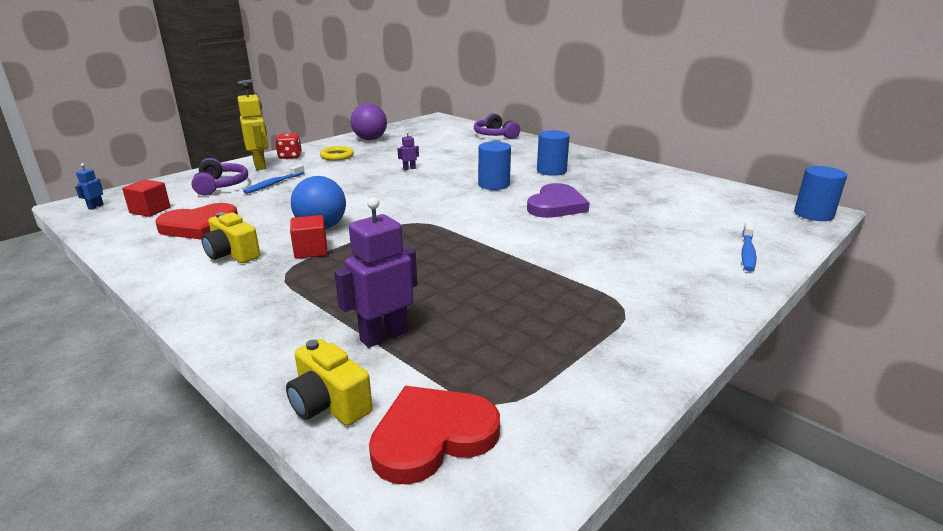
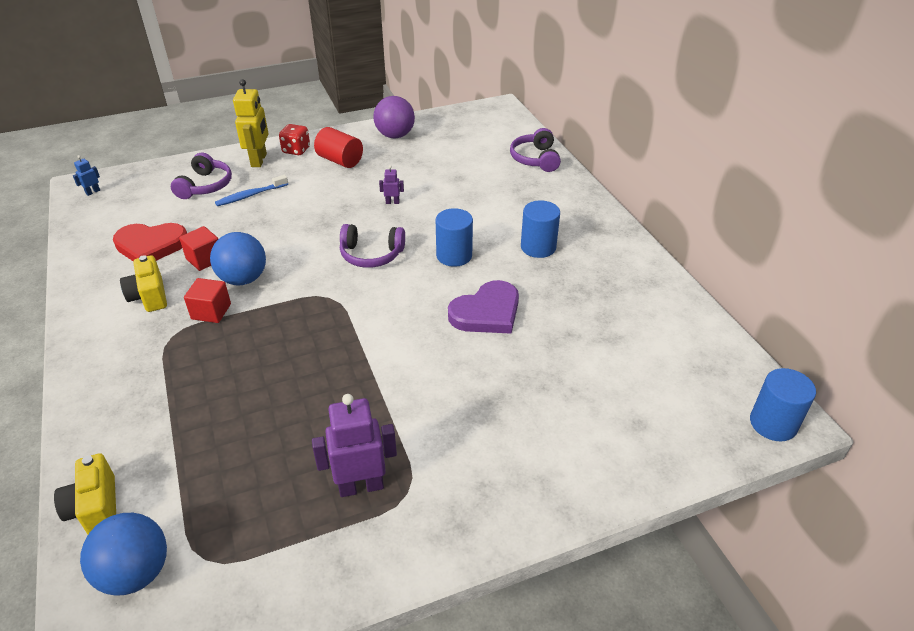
camera: 25 degrees right, 15 degrees up
red cube [122,179,170,217] -> red cube moved to [179,226,218,271]
yellow ring [320,146,354,161] -> red cylinder [314,127,363,168]
purple robot [334,197,417,348] -> purple robot moved to [312,394,397,497]
red heart [369,386,500,485] -> blue ball [80,513,167,596]
blue toothbrush [741,222,757,272] -> none
none -> purple headphones [340,224,405,268]

